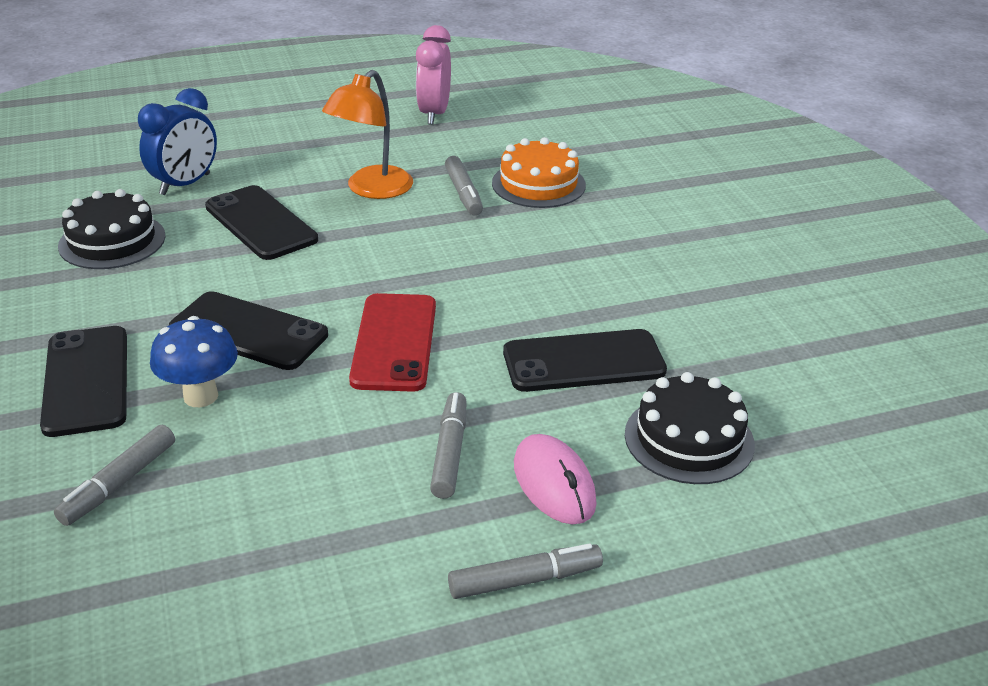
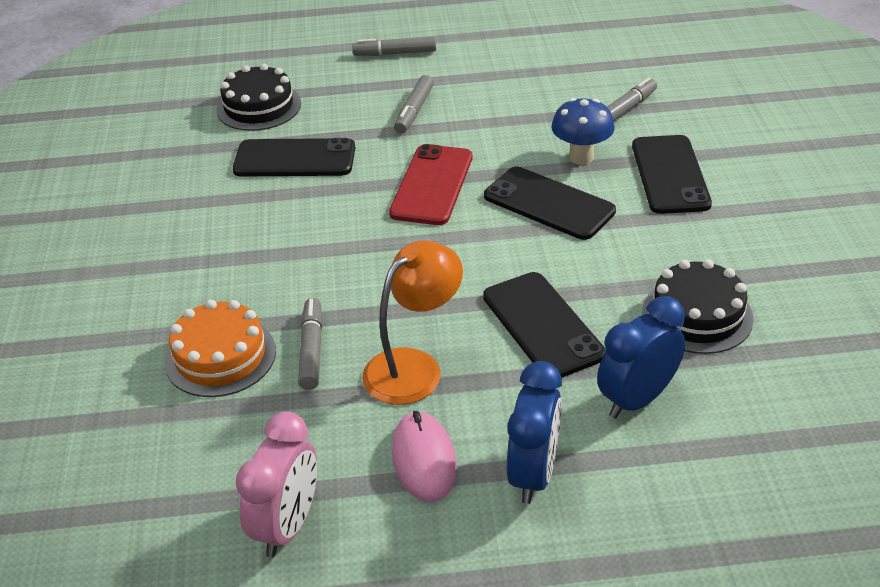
camera: 165 degrees left, 5 degrees up
pink mouse [514,434,597,524] -> pink mouse moved to [392,411,457,502]
none -> blue clock [507,361,562,504]

